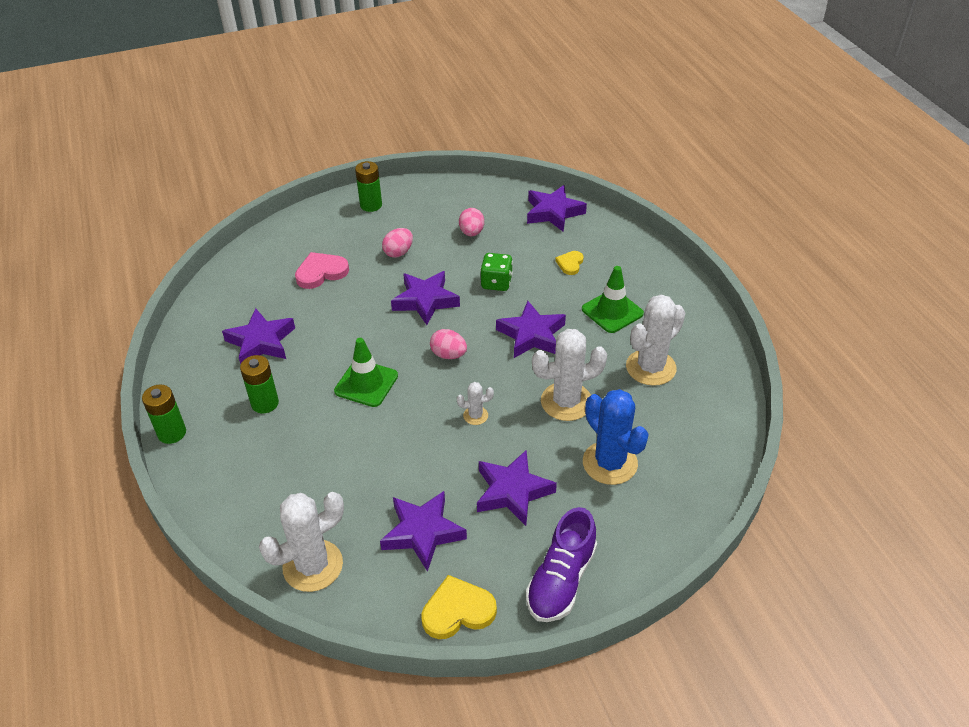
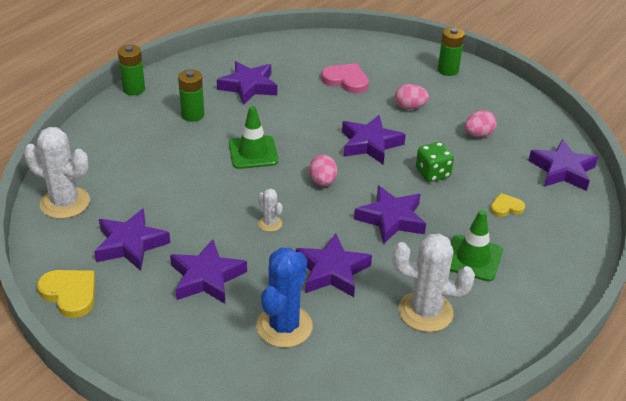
camera: 55 degrees right, 5 degrees down
purple shoe [526,507,597,622] -> none
white cactus [532,329,607,421] -> purple star [296,233,372,297]

